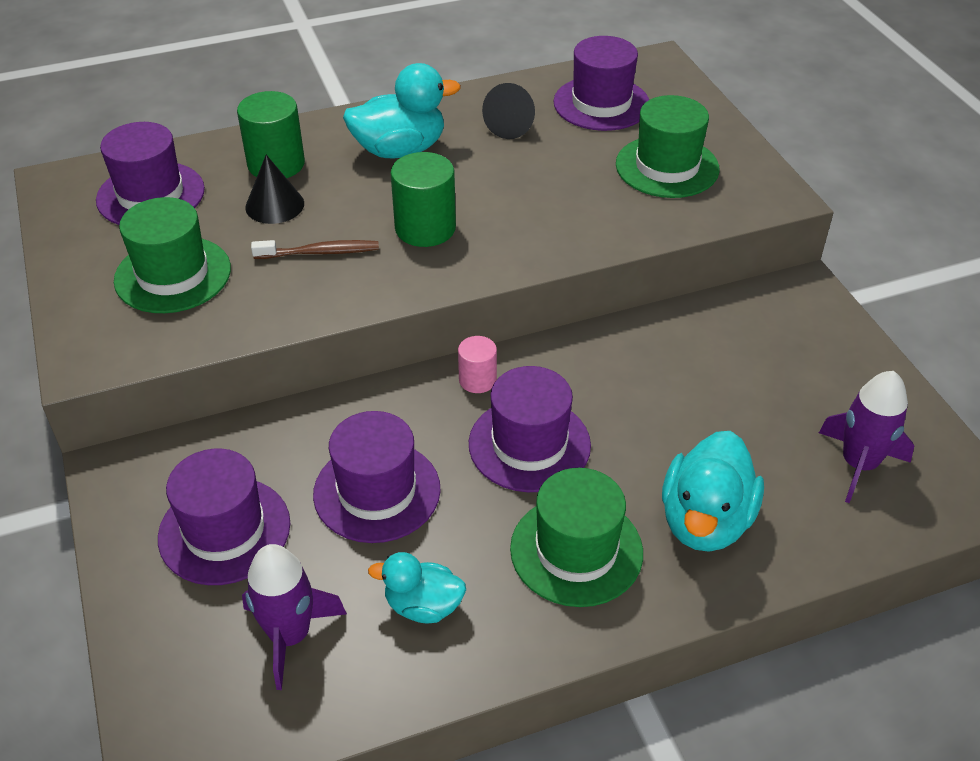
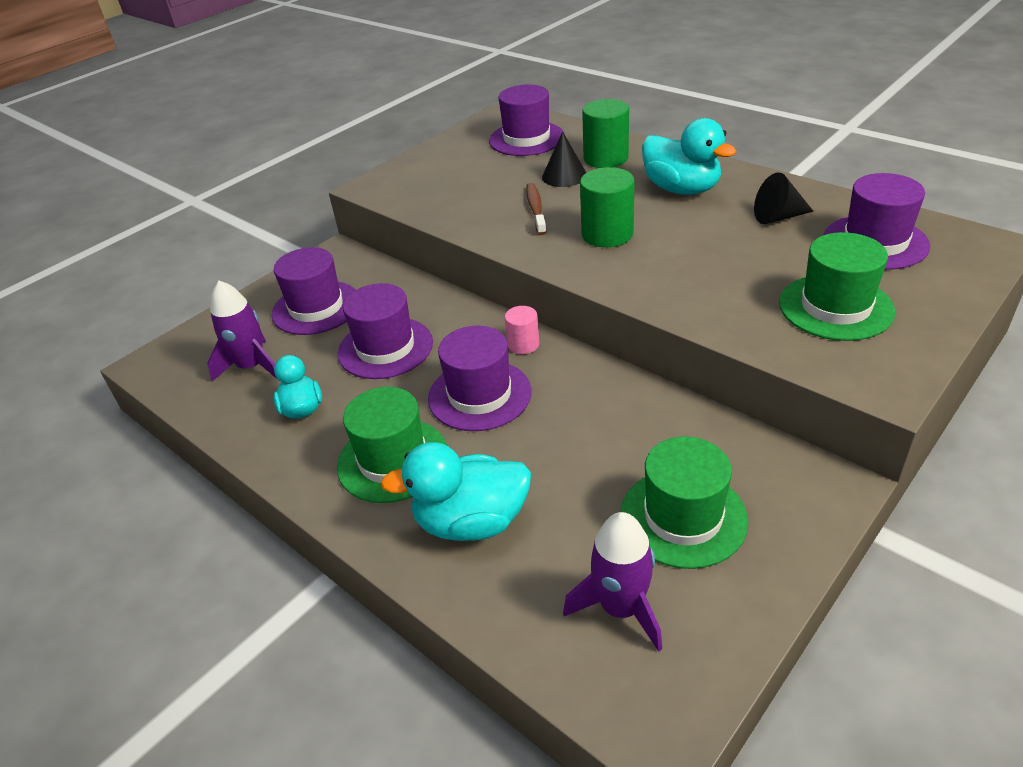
camera: 65 degrees right, 5 degrees down
green hat [114,197,231,313] -> green hat moved to [621,437,748,569]
brown toothbrush [251,240,379,259] -> brown toothbrush turned 150 degrees counterclockwise [526,183,546,235]

